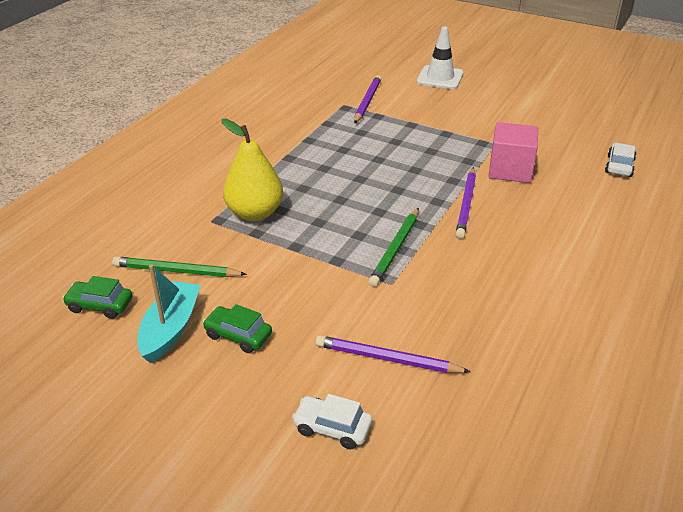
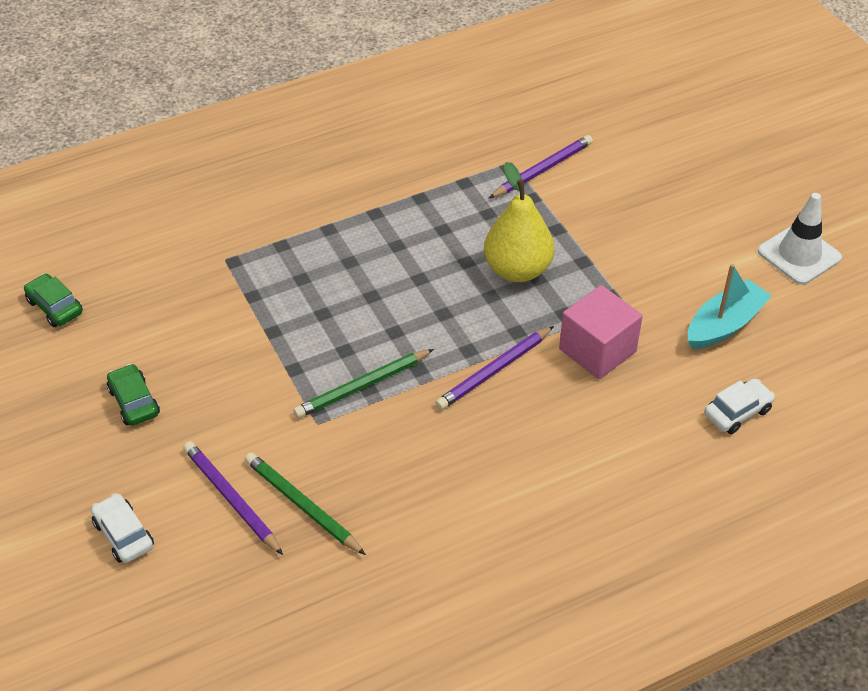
camera: 35 degrees right, 10 degrees up
green pencil [112,256,247,277] -> green pencil moved to [245,452,366,555]
turquoise boat [137,265,201,363] -> turquoise boat moved to [688,264,772,349]
yellow pear [222,119,283,221] -> yellow pear moved to [484,162,554,282]
white traffic cone [417,27,464,89] -> white traffic cone moved to [758,193,842,285]

